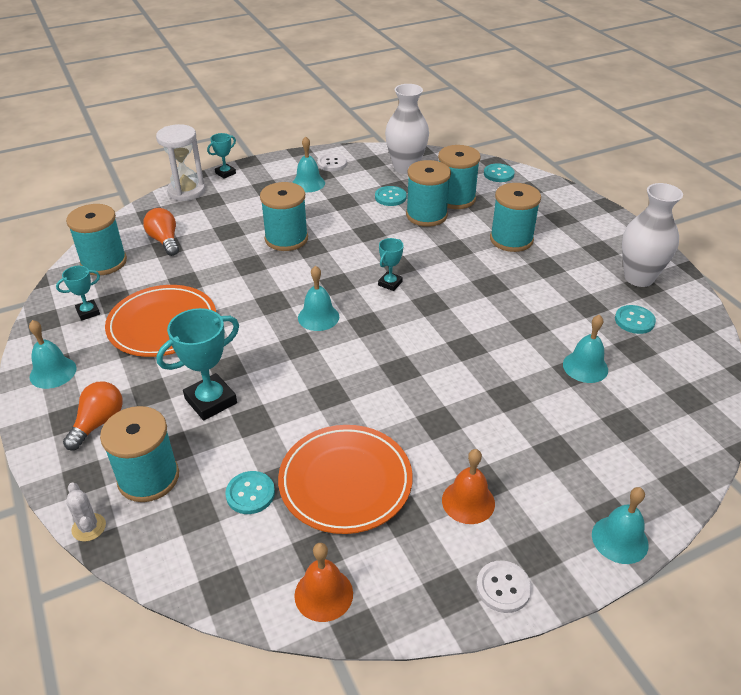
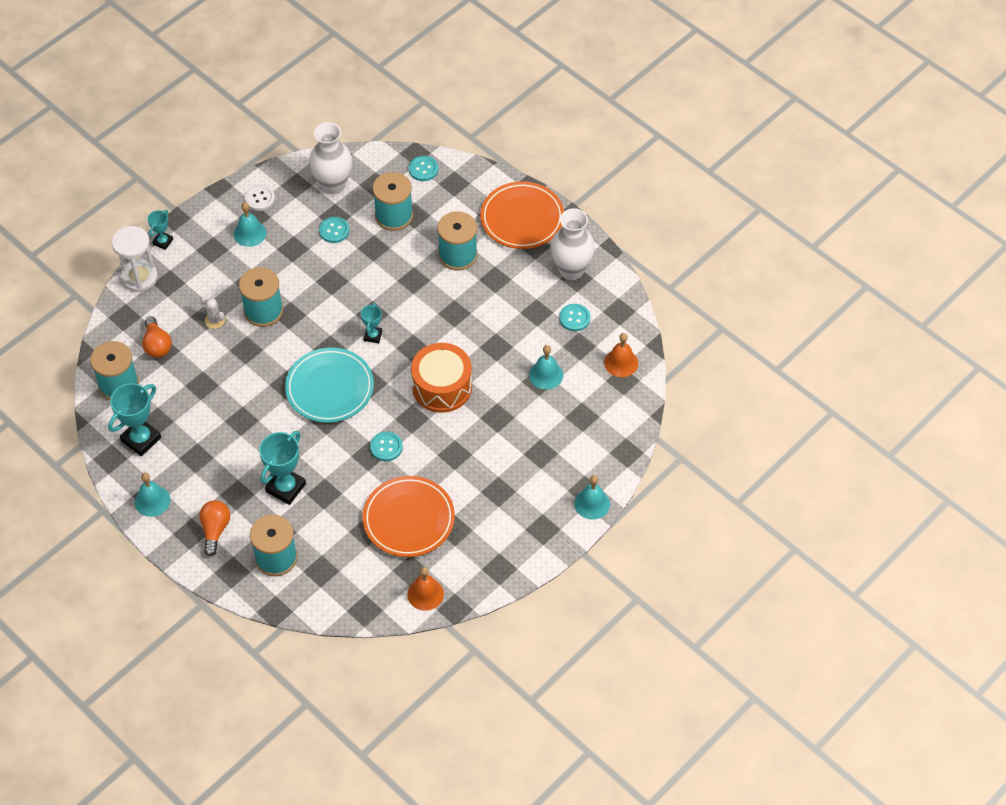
camera: 20 degrees left, 15 degrees up
turquoise trophy [56,266,100,320] -> turquoise trophy [108,383,161,456], size x1.80
white cactus [66,483,106,542] -> white cactus moved to [200,296,225,329]
orange plate [105,285,216,357] -> orange plate moved to [480,181,564,249]
orange light bulb [143,208,179,256] -> orange light bulb turned 150 degrees counterclockwise [142,316,172,358]
turquoise button [225,471,275,514] -> turquoise button moved to [370,432,403,461]
turquoise bell [298,266,339,331] -> turquoise plate [285,347,374,423]
turquoise spool [406,160,451,227] -> none
orange bell [442,449,495,524] -> orange bell moved to [604,333,638,377]
white button [476,561,531,613] -> none
none -> orange drum [411,343,472,413]

